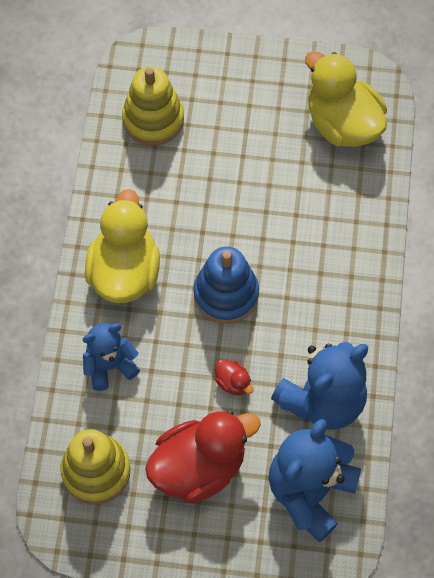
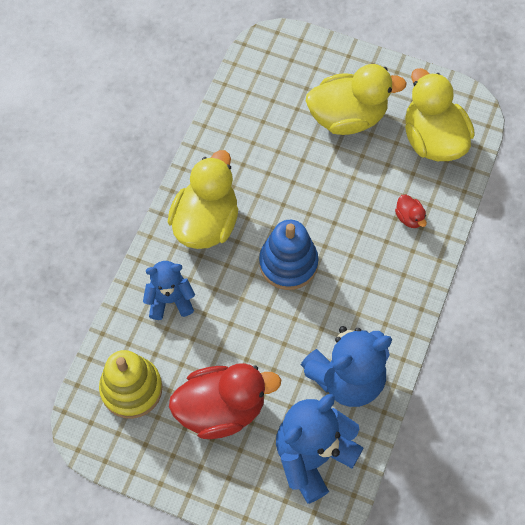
camera: 15 degrees right, 0 degrees up
yellow stacking toy [122,67,184,146] -> none
red duck [215,359,254,396] -> red duck moved to [395,195,427,228]
none -> yellow duck [306,64,407,135]

